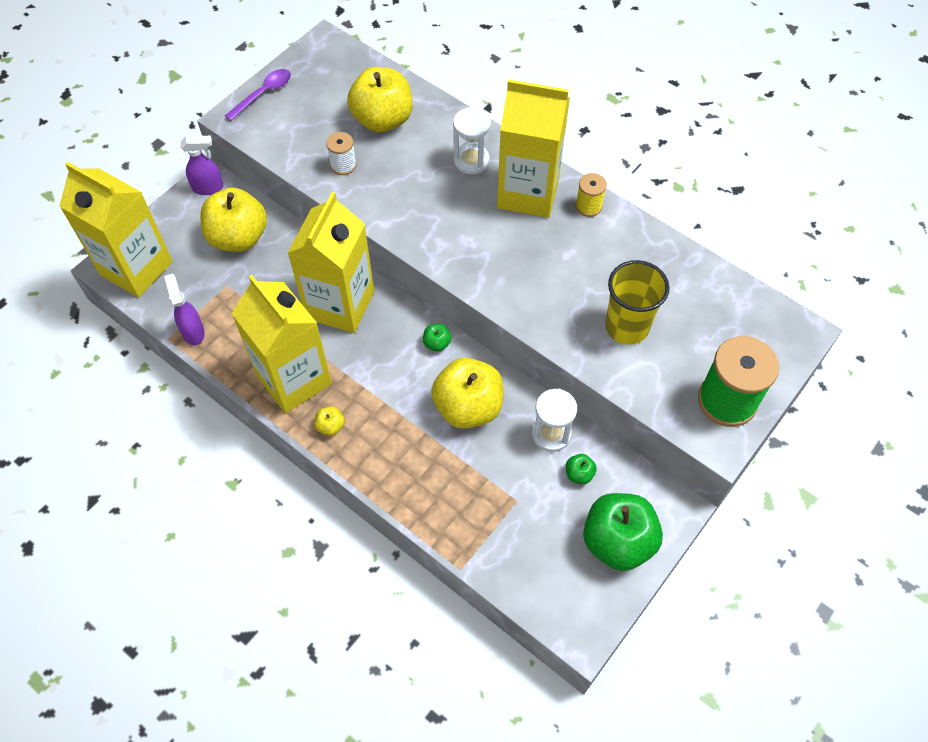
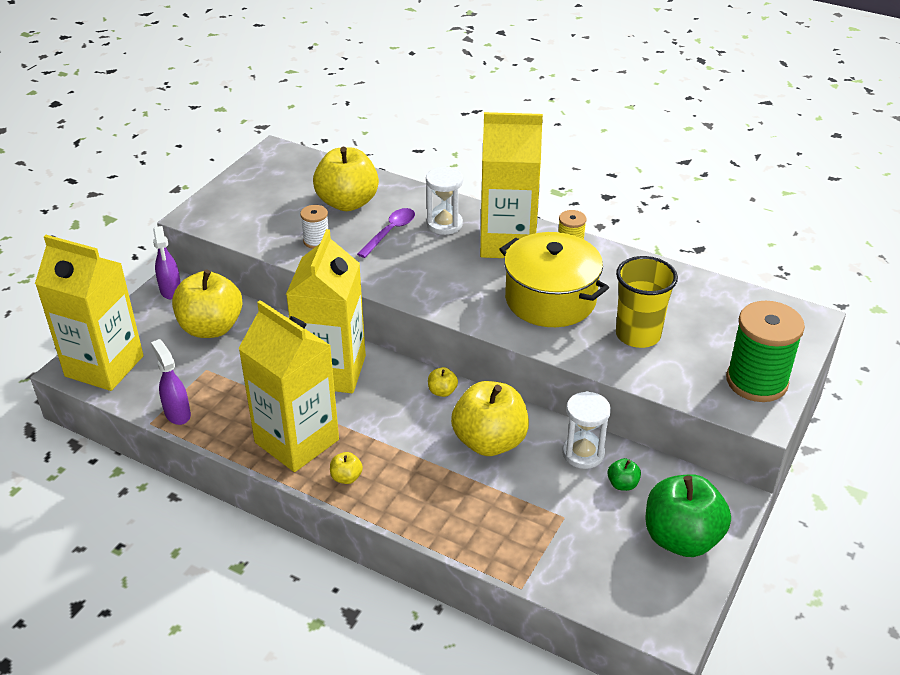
camera: 10 degrees left, 20 degrees down
purple spray bottle [181,136,224,195] -> purple spray bottle turned 90 degrees clockwise [153,226,181,299]
purple spoon [225,69,291,121] -> purple spoon moved to [357,208,415,258]
green apple [423,324,452,352] -> yellow apple [428,367,458,397]
none -> yellow pot [499,232,609,327]

